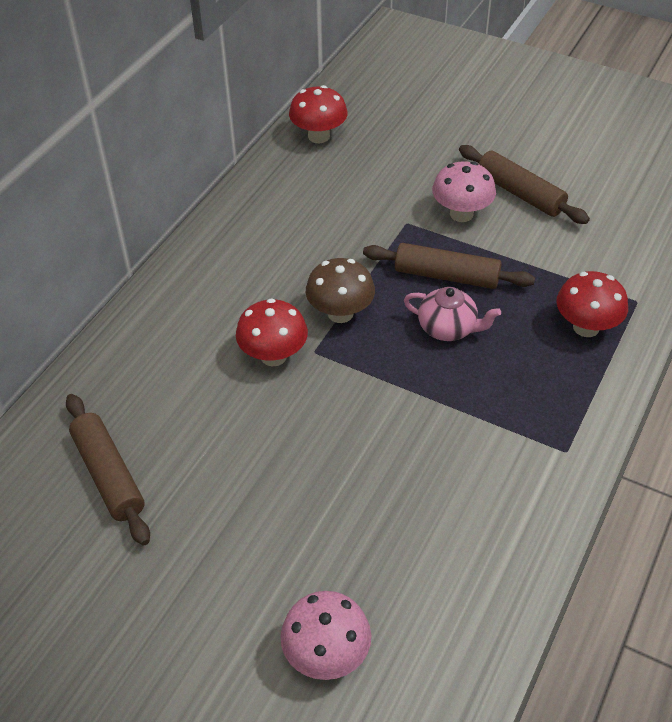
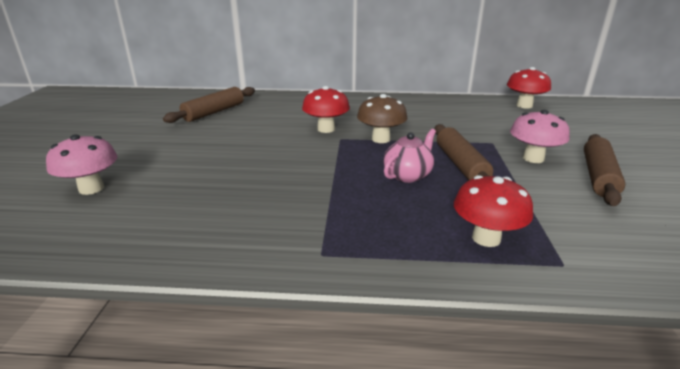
camera: 65 degrees right, 20 degrees down
pink teapot [404,287,501,341] -> pink teapot turned 135 degrees counterclockwise [383,129,436,183]

